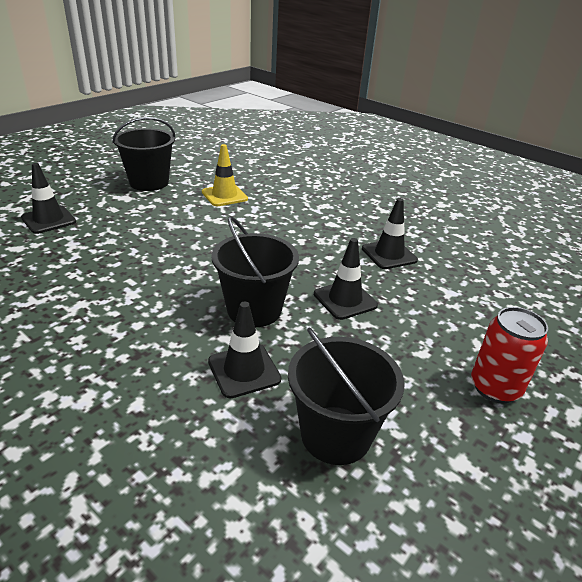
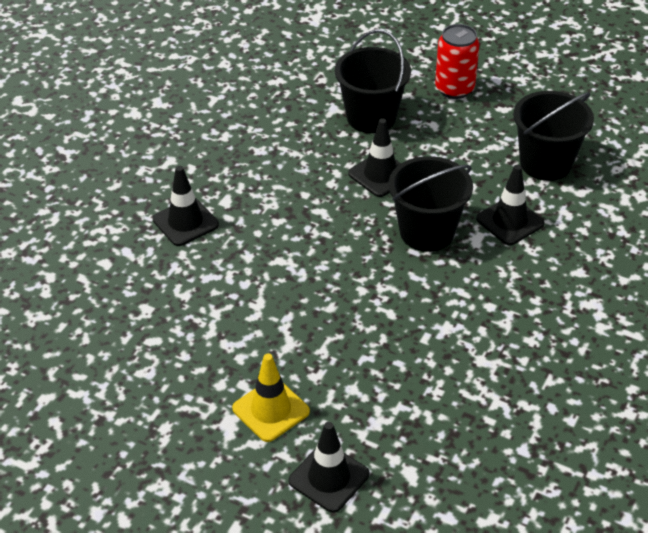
camera: 100 degrees left, 10 degrees up
black bucket [112,117,175,191] -> black bucket moved to [335,29,411,133]
yellow traffic cone [202,144,248,206] -> yellow traffic cone moved to [232,354,310,442]
black traffic cone [362,198,418,269] -> black traffic cone moved to [153,166,219,246]

